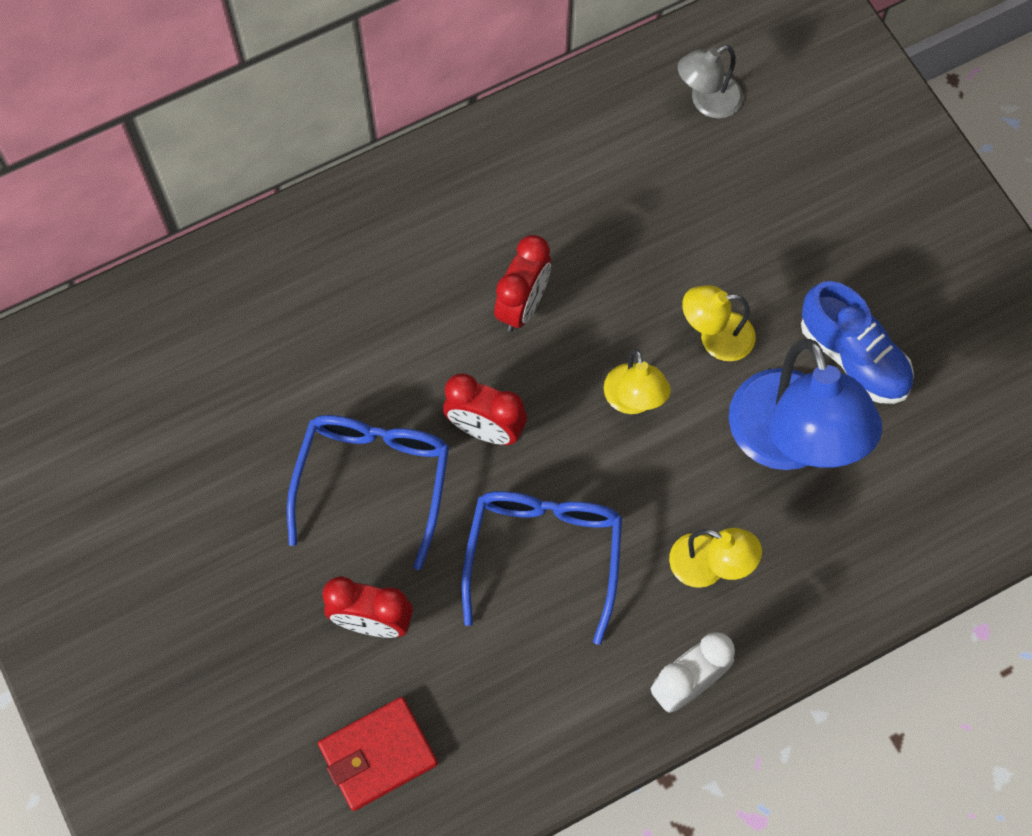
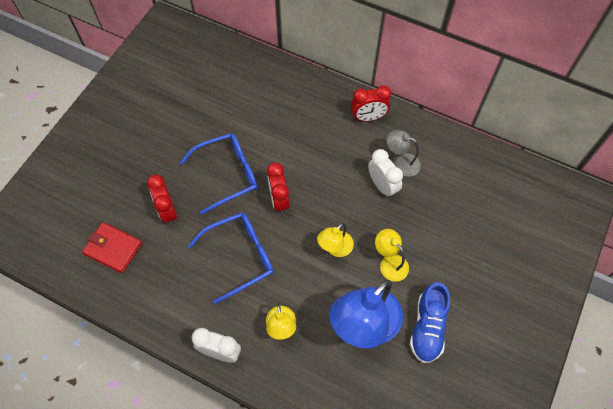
camera: 55 degrees right, 5 degrees down
red clock [494,235,551,332] -> red clock moved to [351,85,391,121]
grey lamp [678,45,743,118] -> grey lamp moved to [387,130,421,176]
none -> white clock [368,149,403,198]

